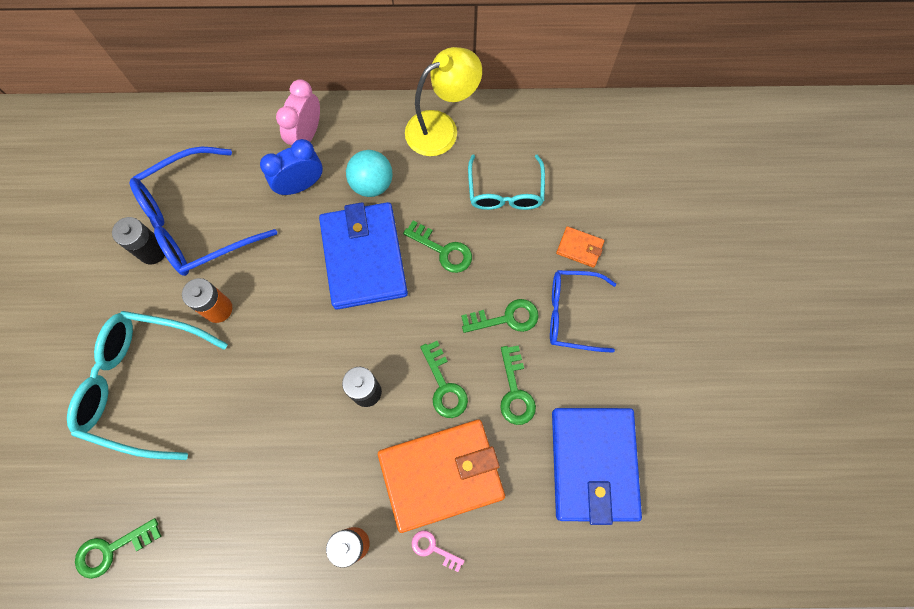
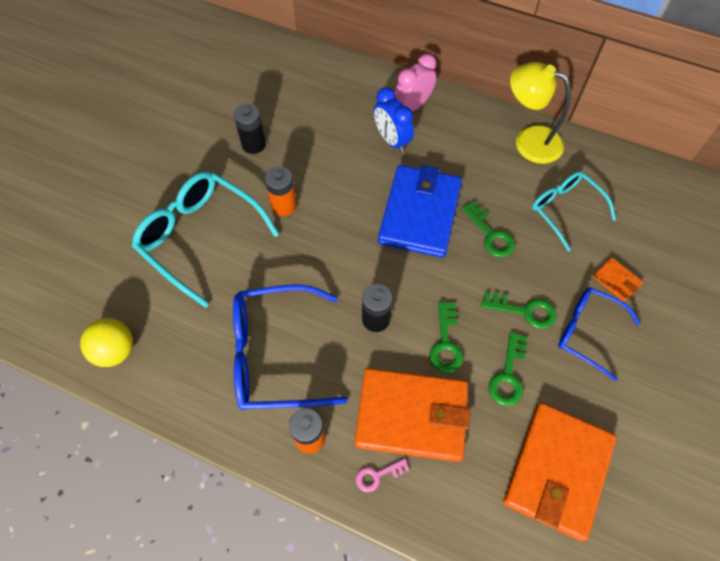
camera: 25 degrees right, 10 degrees down
green key [75,518,162,579] -> yellow ball [80,318,133,367]
blue glasses [129,147,277,276] -> blue glasses moved to [233,284,348,410]
blue clock [260,139,323,195] -> blue clock turned 120 degrees counterclockwise [374,87,414,152]
turquoise ball [346,150,392,197] -> none
yellow lamp [405,47,482,156] -> yellow lamp turned 150 degrees counterclockwise [510,62,571,164]
pink key [412,530,465,572] -> pink key turned 75 degrees counterclockwise [356,459,409,492]
turquoise glasses [468,154,545,210] -> turquoise glasses turned 120 degrees clockwise [532,171,616,252]
blue wallet [552,408,642,525] -> orange wallet [503,403,617,541]

